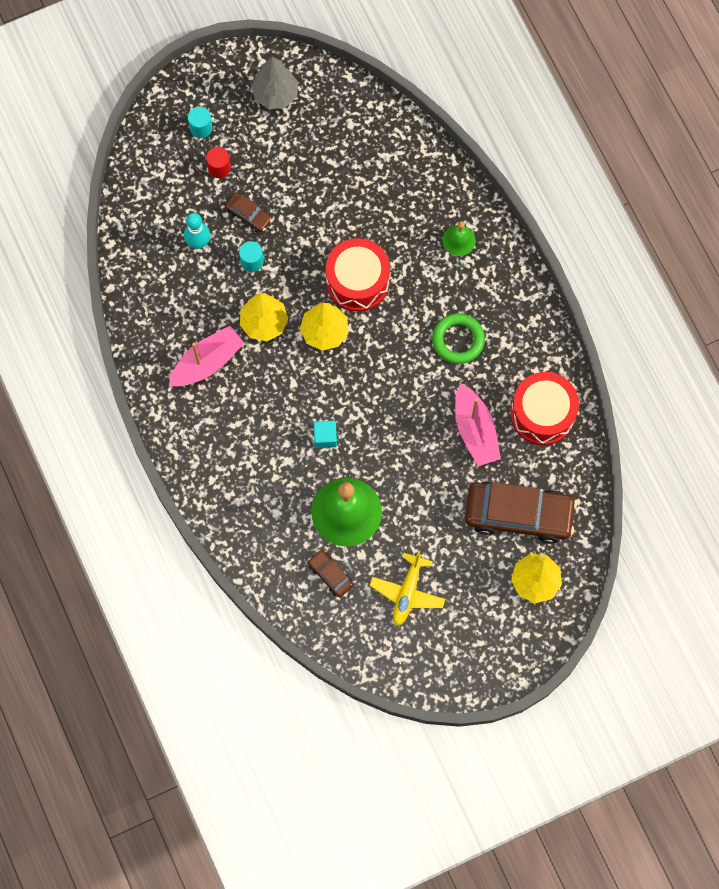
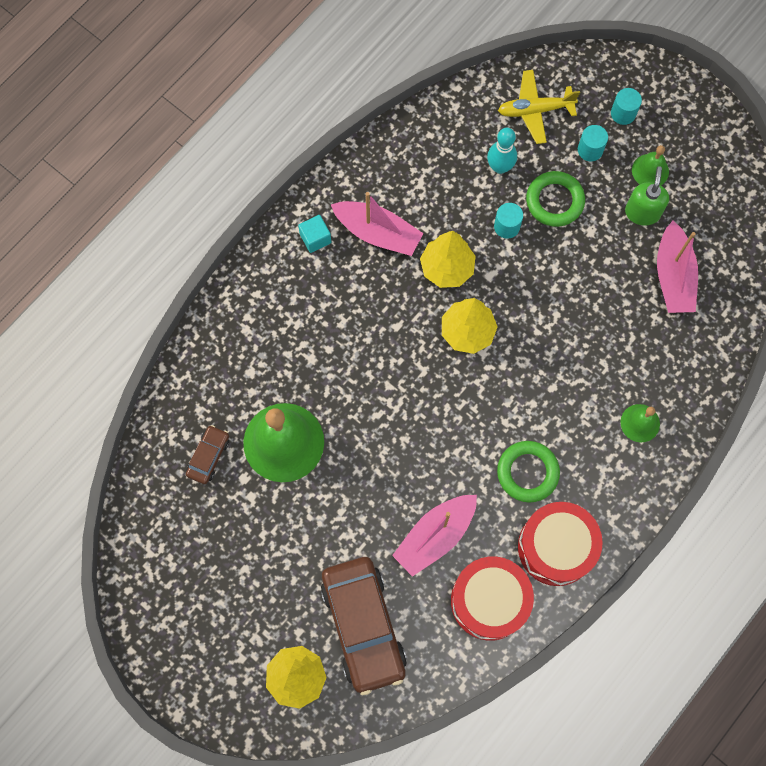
camera: 65 degrees right, 0 degrees up
red cylinder [206,147,231,178] -> turquoise cylinder [578,125,608,161]
brown car [225,193,273,232] -> green ring [526,171,585,227]
grey tree [251,57,298,109] -> none
turquoise cube [314,421,337,448] -> turquoise cube moved to [298,215,331,253]
red drum [326,238,390,312] -> red drum moved to [518,502,603,586]
yellow plane [369,551,445,626] -> yellow plane moved to [498,70,580,144]
none -> green soap dispenser [625,166,669,226]
none -> green bell [632,145,669,185]
none -> pink boat [657,221,698,313]

